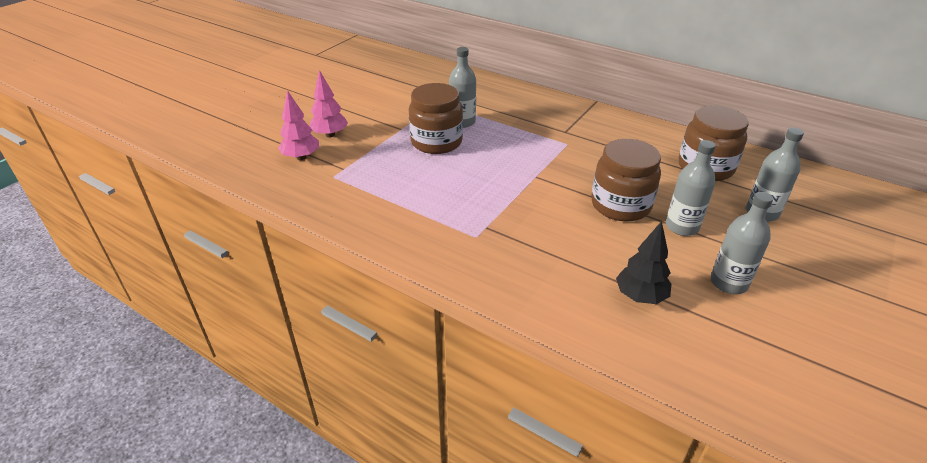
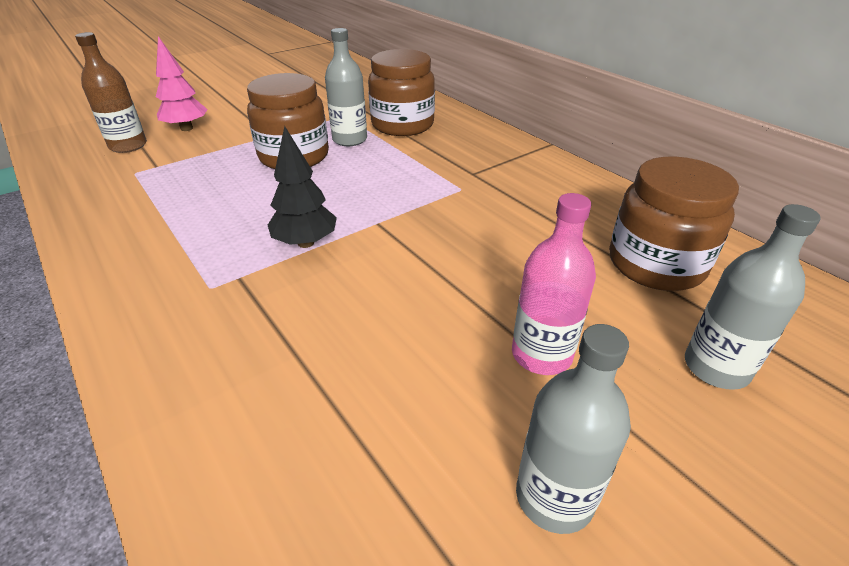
camera: 20 degrees right, 0 degrees up
pink tree [278,90,319,160] -> brown bottle [75,32,147,153]
brown jar [591,139,661,222] -> brown jar moved to [368,49,435,136]
black tree [616,221,671,304] -> black tree moved to [268,126,337,248]
grey bottle [666,140,716,236] -> pink bottle [512,193,596,375]

